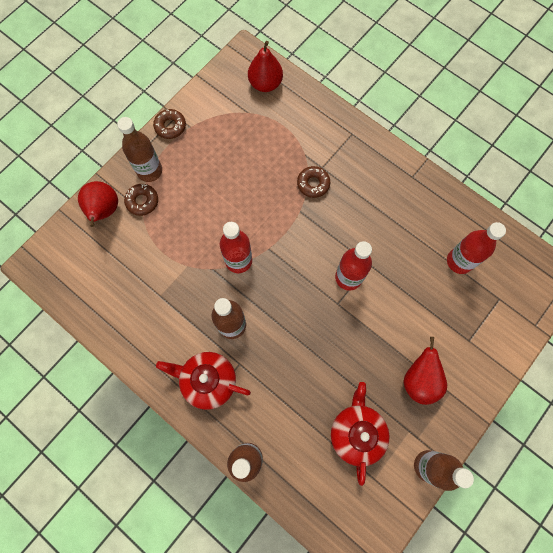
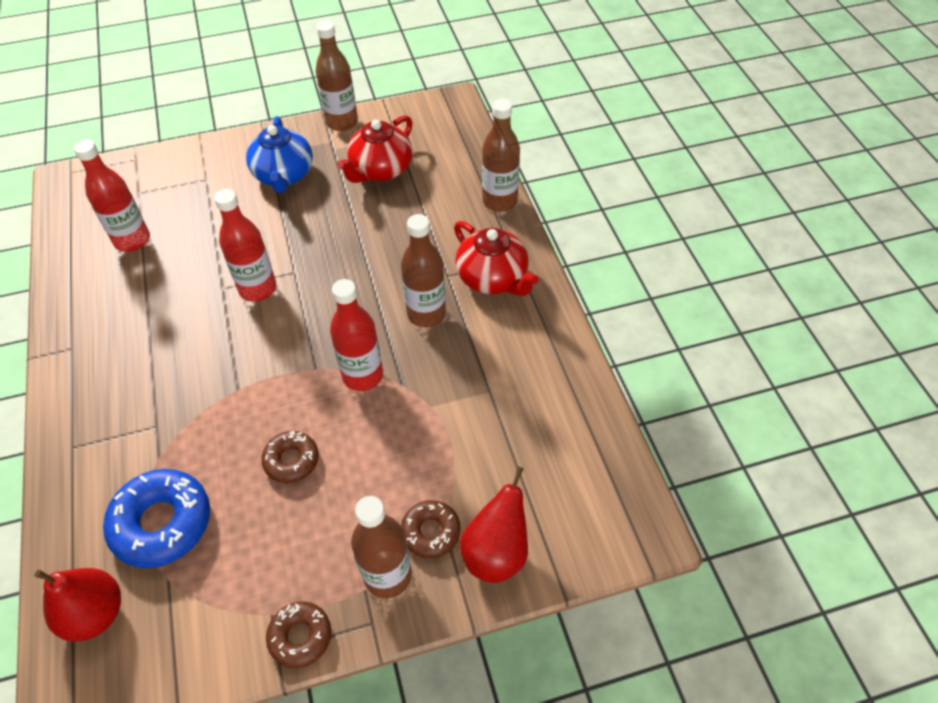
camera: 145 degrees left, 20 degrees down
brown donut [297,166,330,198] -> brown donut moved to [261,431,319,483]
red pear [403,337,447,405] -> blue teapot [246,116,313,193]
none -> blue donut [103,469,210,568]

